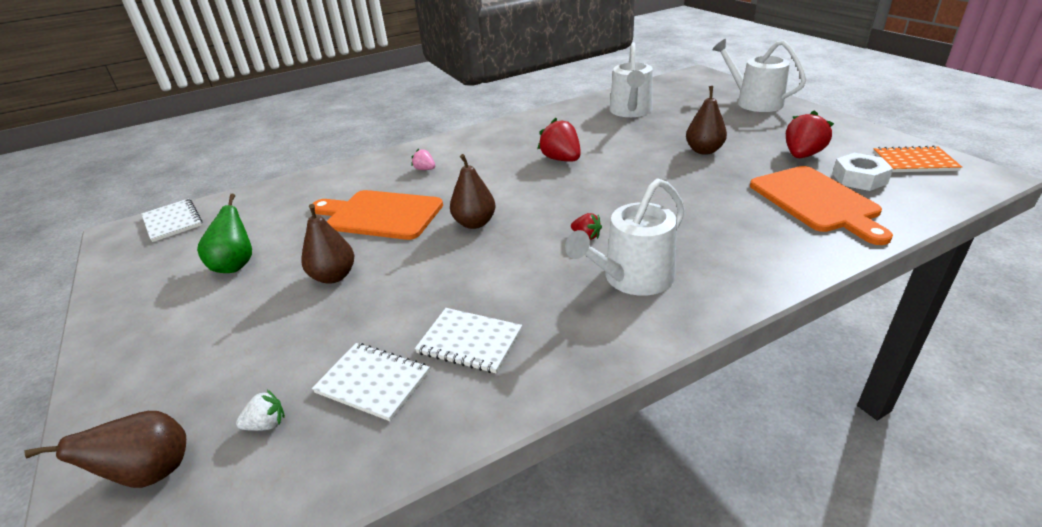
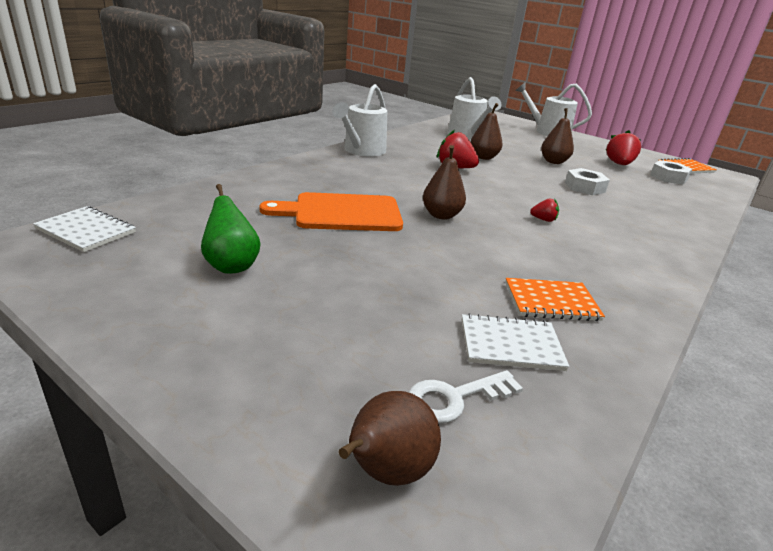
camera: 30 degrees left, 5 degrees down
white strawberry [236,390,285,431] -> white key [408,370,523,423]
brown pear [301,204,354,284] -> brown pear moved to [471,103,502,160]
pink strawberry [411,148,435,170] -> none
white notebook [415,308,522,373] -> orange notebook [505,278,605,321]
white watering can [565,178,685,296] -> white watering can moved to [332,84,387,157]
orange cutting board [750,166,893,245] -> none
none -> white nut [565,168,610,195]

